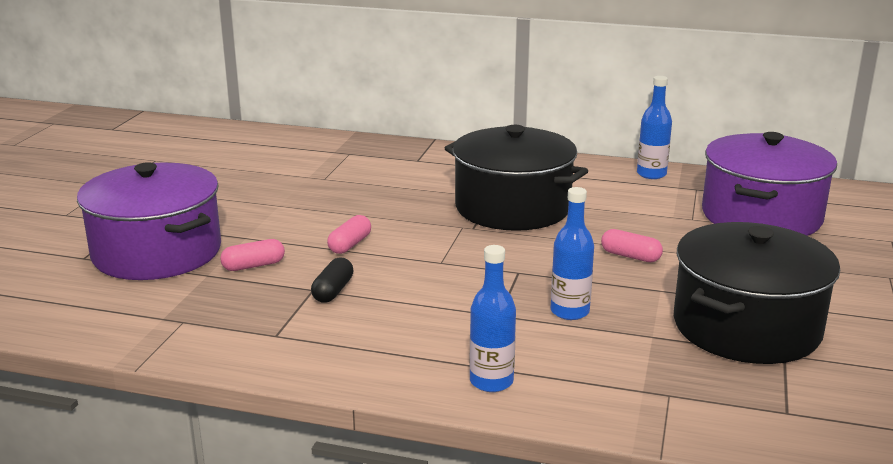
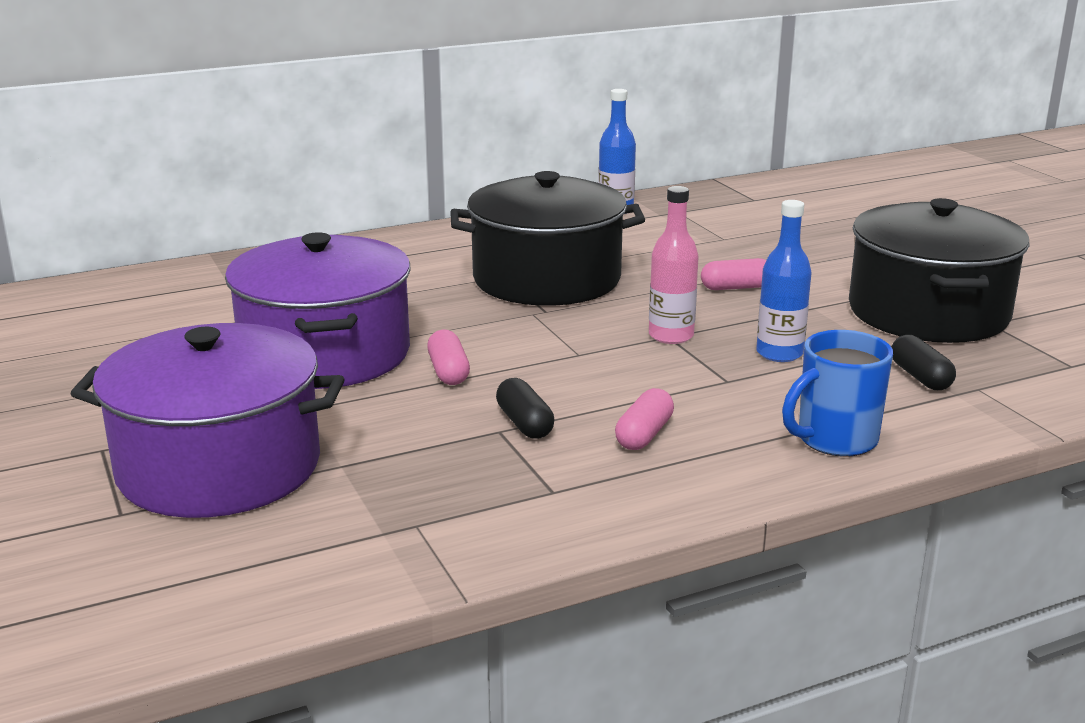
camera: 40 degrees left, 0 degrees up
pink capsule [220,239,285,271] -> pink capsule moved to [615,388,674,450]
blue bottle [469,245,516,392] -> blue mug [782,330,893,457]
purple pot [702,132,837,236] -> purple pot moved to [225,232,411,389]
none -> pink bottle [649,186,699,344]
none -> black capsule [892,335,956,390]

